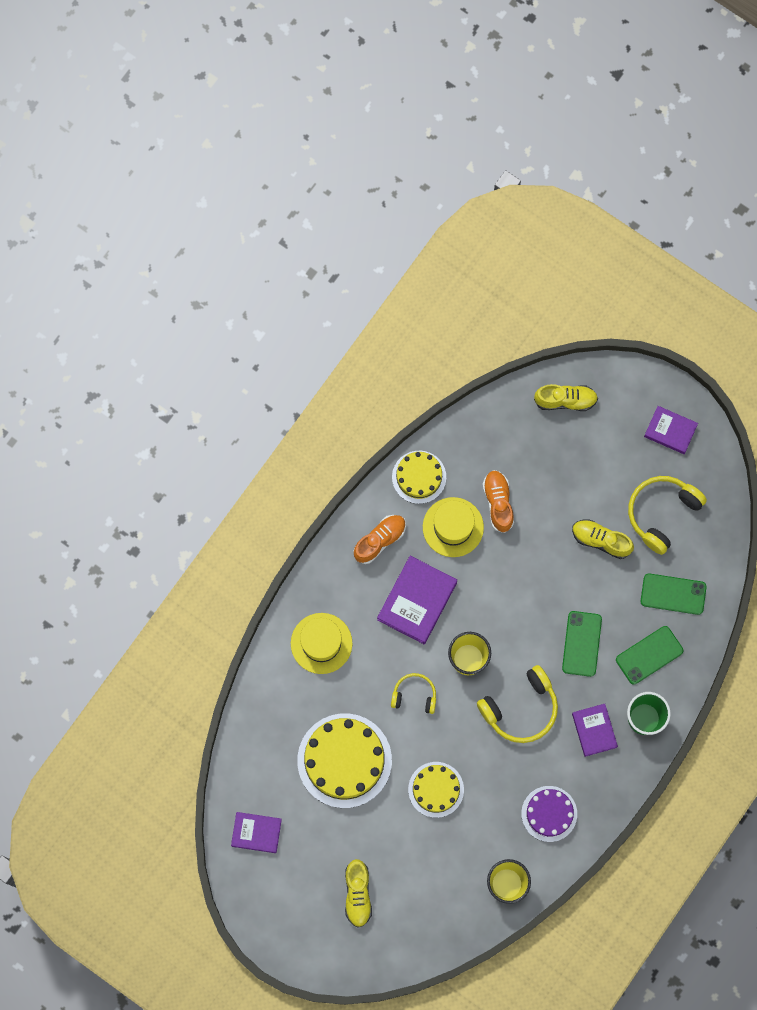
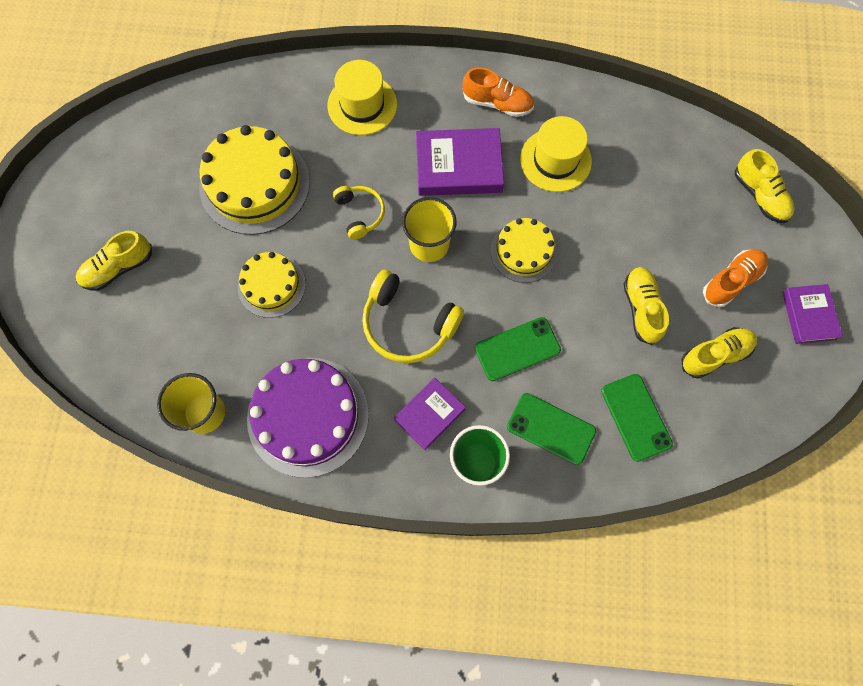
camera: 60 degrees right, 5 degrees down
purple book [231,812,282,853] -> none
yellow cake [392,451,446,504] -> yellow cake moved to [491,218,557,283]
orange shoe [483,470,514,533] -> orange shoe moved to [703,249,768,307]
purple cake [521,786,577,842] -> purple cake [247,358,369,478], size x1.70
yellow headphones [628,476,707,555] -> yellow shoe [682,327,757,379]

